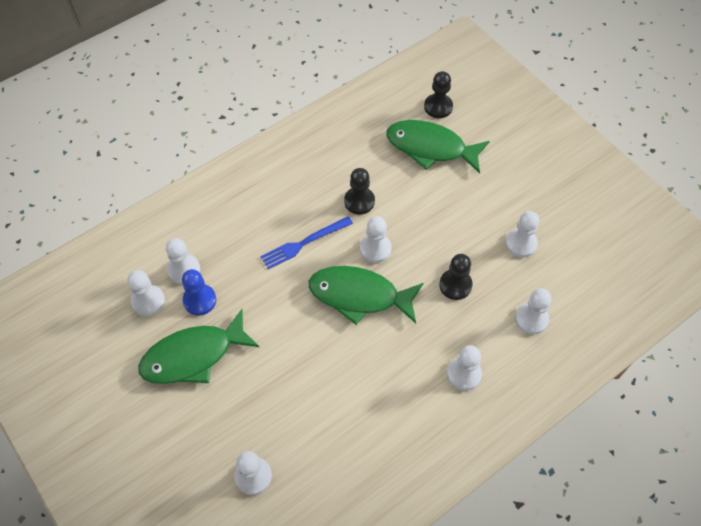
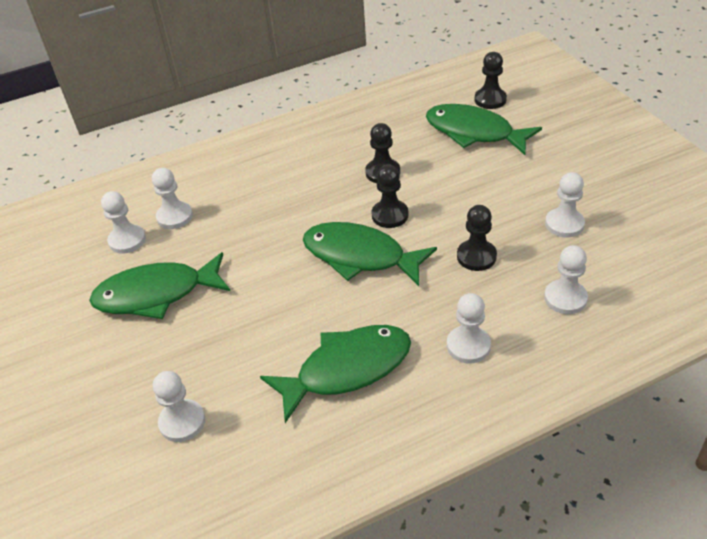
camera: 15 degrees right, 15 degrees down
blue pawn [182,269,216,315] -> none
blue fork [260,216,353,269] -> none
white pawn [360,216,392,263] -> black pawn [371,165,408,228]
none -> green fish [260,325,411,423]

